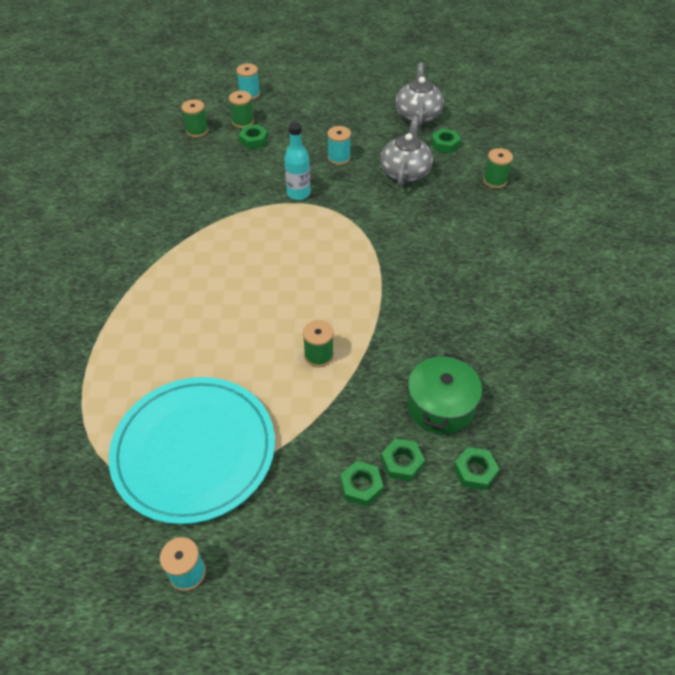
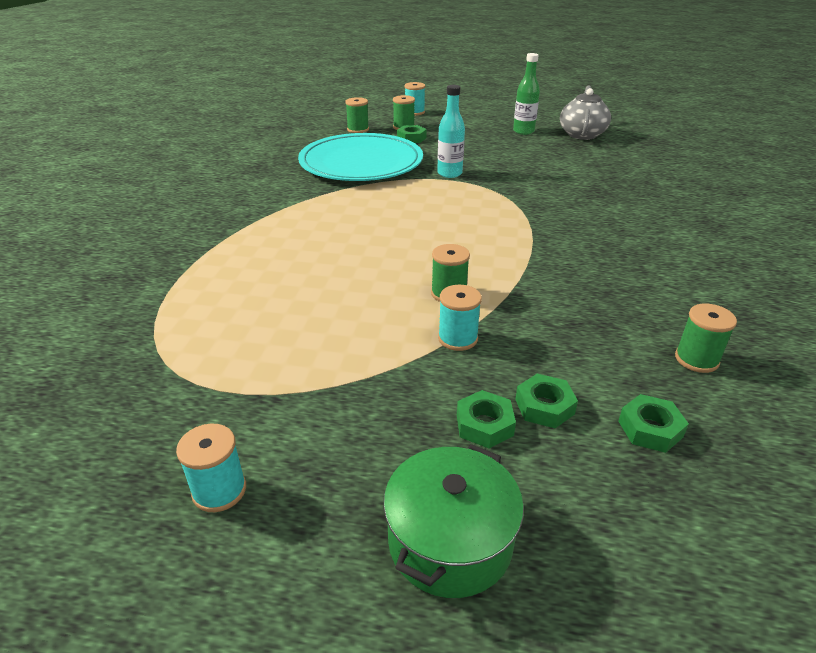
camera: 10 degrees right, 15 degrees down
turquoise plate [109,377,275,524] -> turquoise plate moved to [298,133,423,181]
turquoise spool [327,126,351,165] -> turquoise spool moved to [438,285,482,351]
grey teapot [380,116,433,187] -> none
green pot [407,353,482,434] -> green pot moved to [383,444,524,598]
green nut [431,129,461,154] -> none
green spool [483,148,513,188] -> green spool moved to [675,303,737,373]
none -> green bottle [513,53,540,135]

